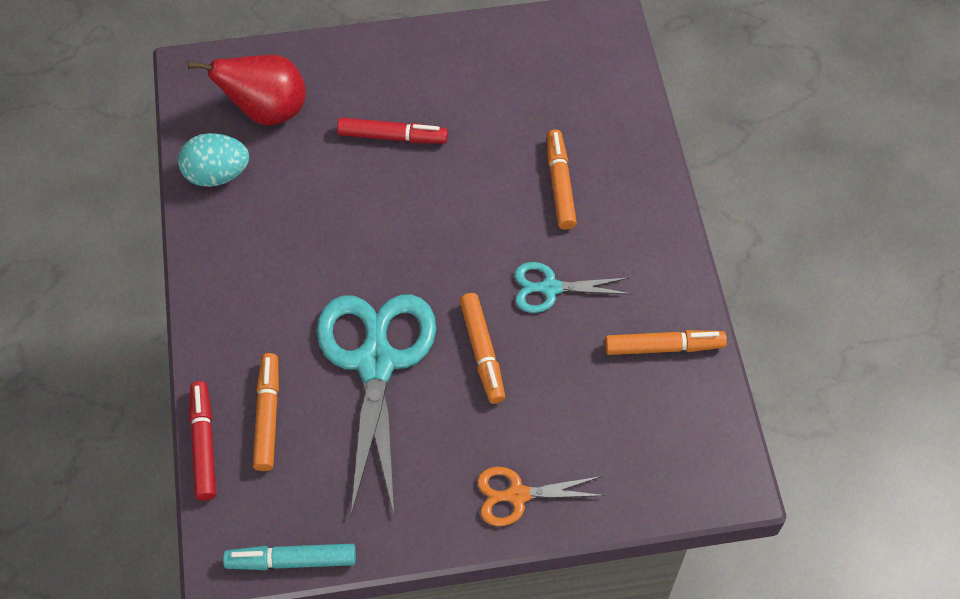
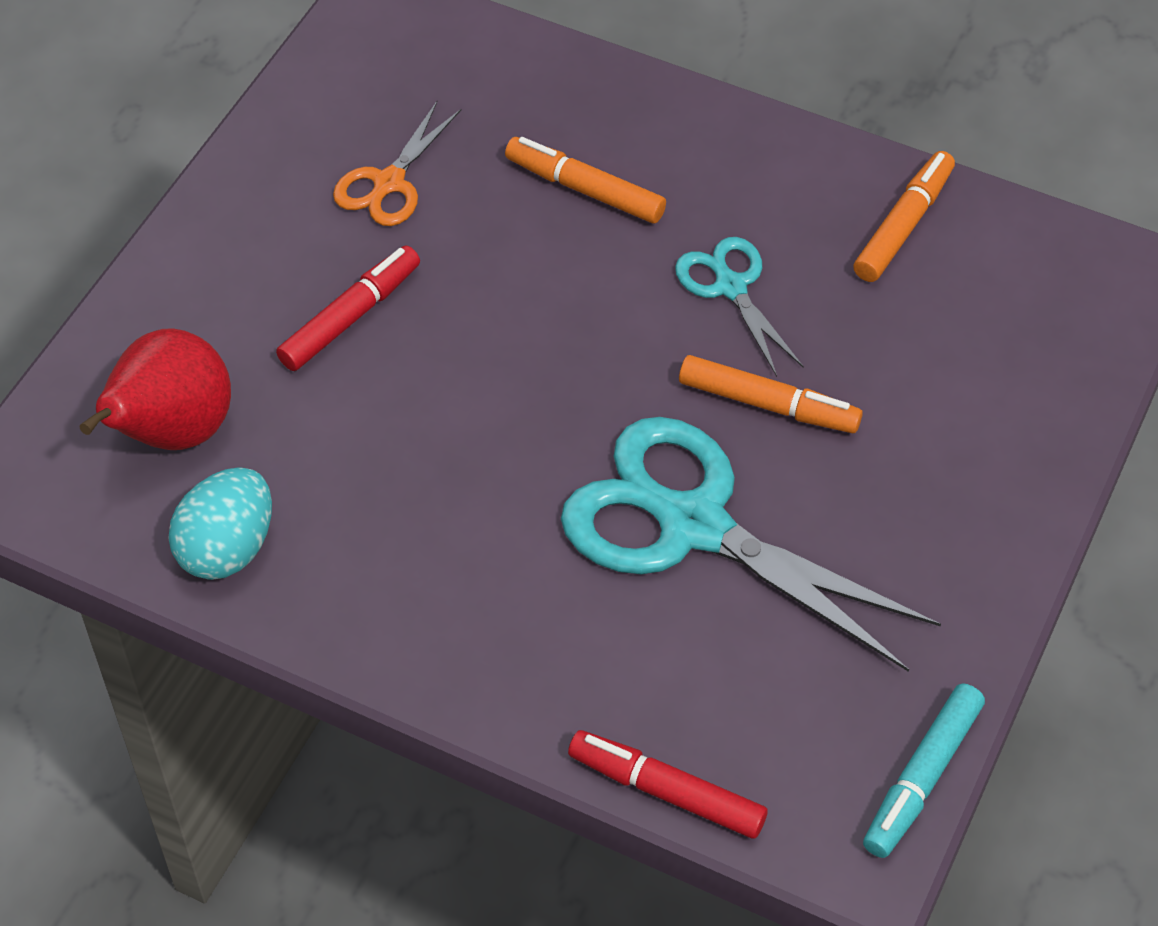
camera: 55 degrees left, 5 degrees down
orange marker [253,353,279,471] -> none
orange scissors [477,467,605,526] -> orange scissors moved to [333,101,461,226]
turquoise scissors [514,262,631,313] -> turquoise scissors turned 120 degrees clockwise [675,237,804,377]

